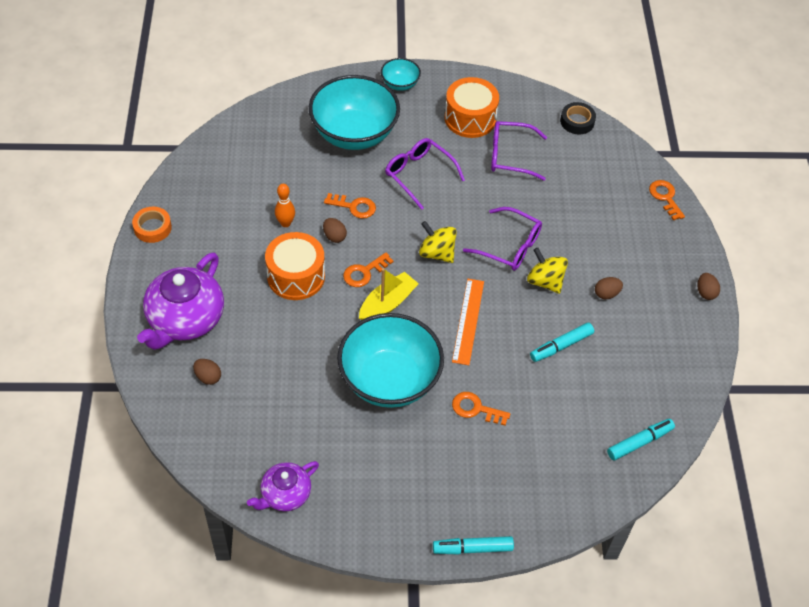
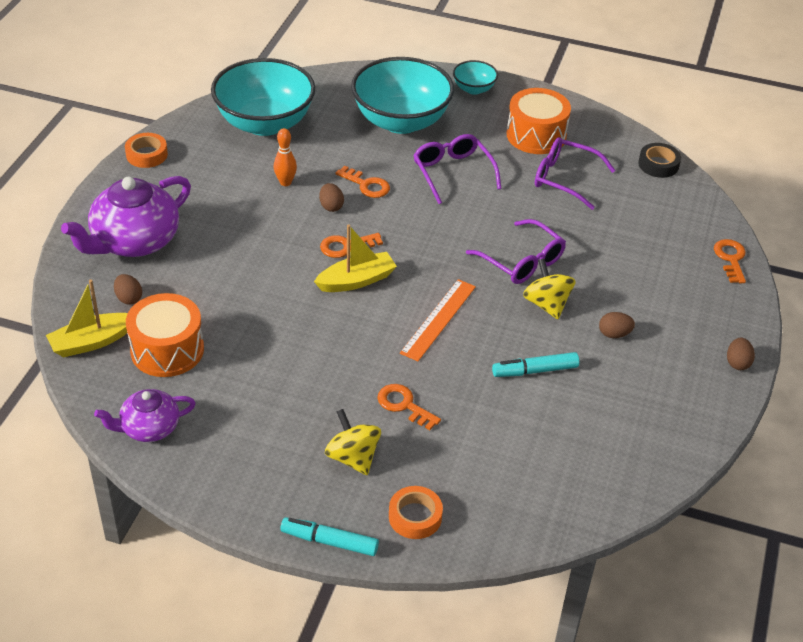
camera: 20 degrees right, 10 degrees down
orange drum [265,232,325,300] -> orange drum moved to [126,293,204,377]
turquoise bowl [337,313,444,408] -> turquoise bowl moved to [211,58,315,136]
yellow spinning top [419,221,457,263] -> yellow spinning top moved to [325,409,381,475]
turquoise marker [607,419,675,460] -> none
none -> yellow boat [46,279,128,357]
none -> orange tape [389,486,443,539]

